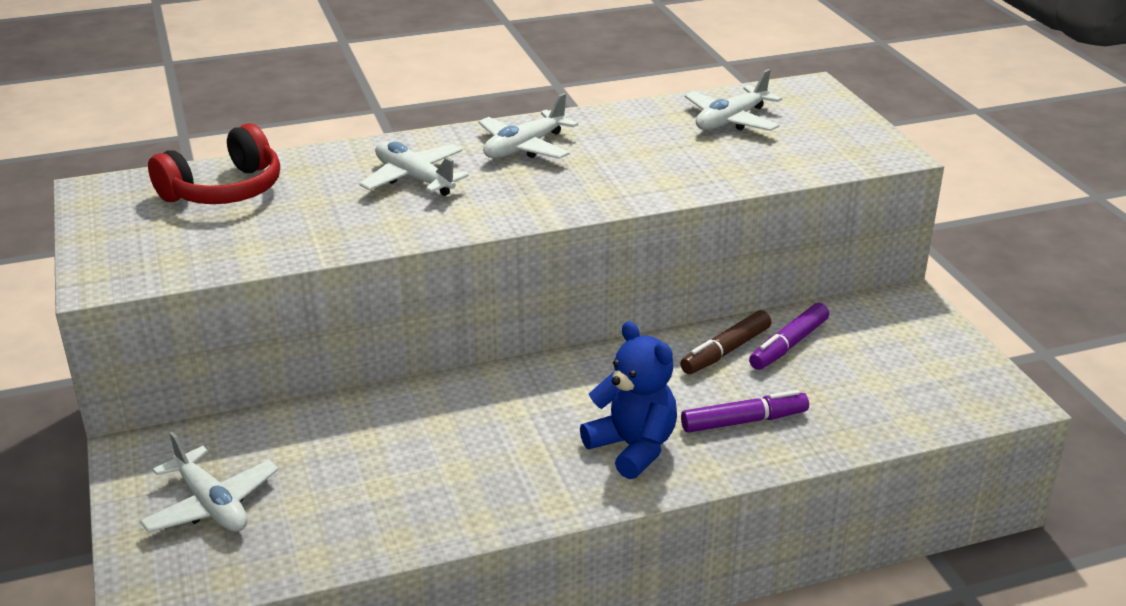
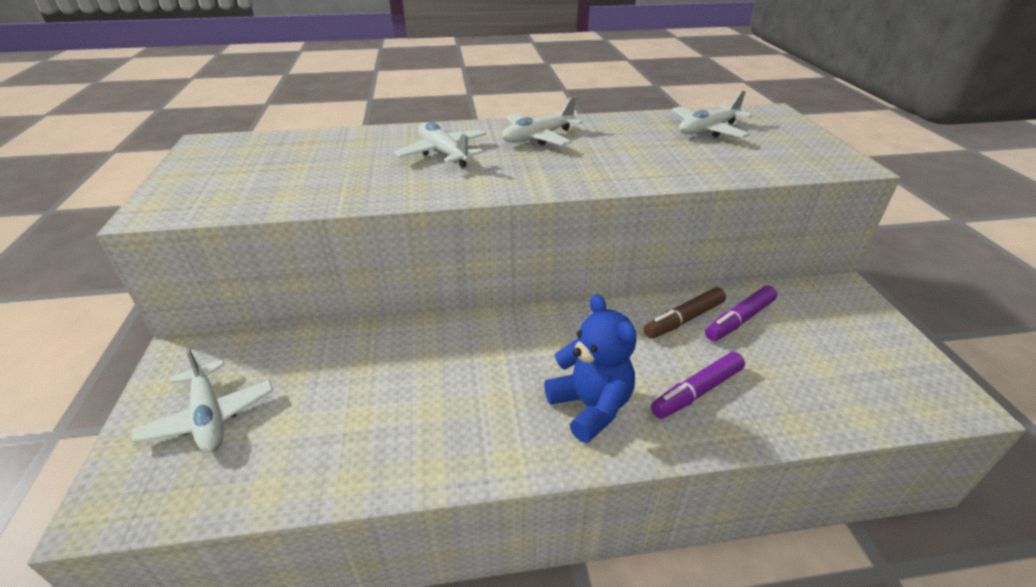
camera: 10 degrees right, 5 degrees up
red headphones [148,123,280,204] -> none
purple marker [681,390,809,433] -> purple marker turned 150 degrees clockwise [651,352,745,419]

